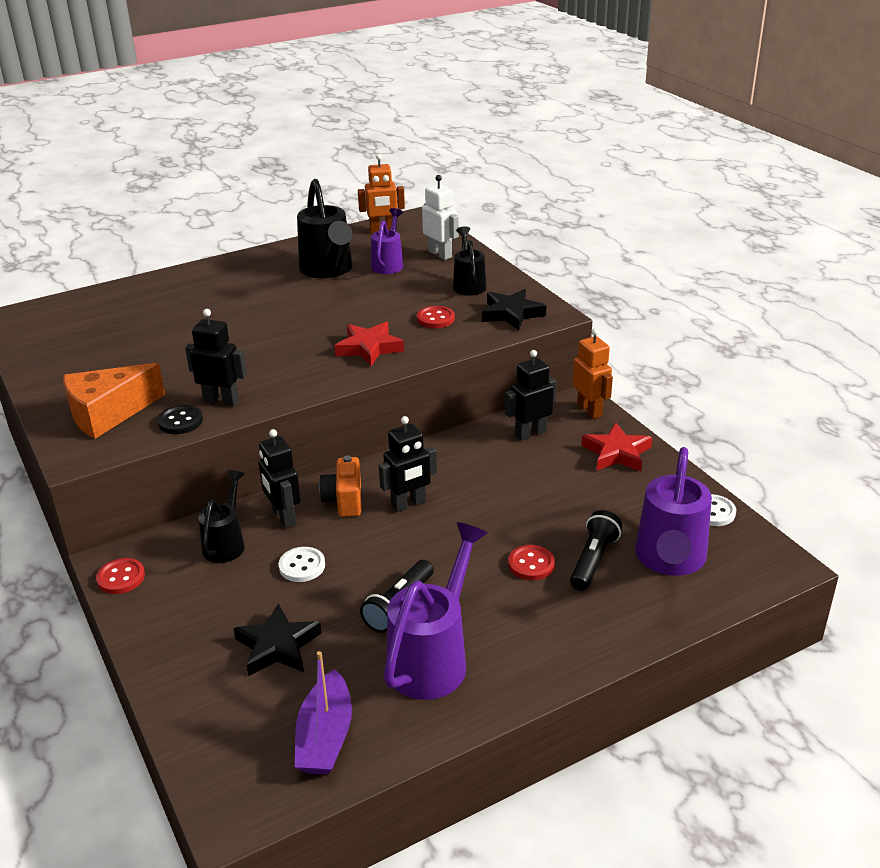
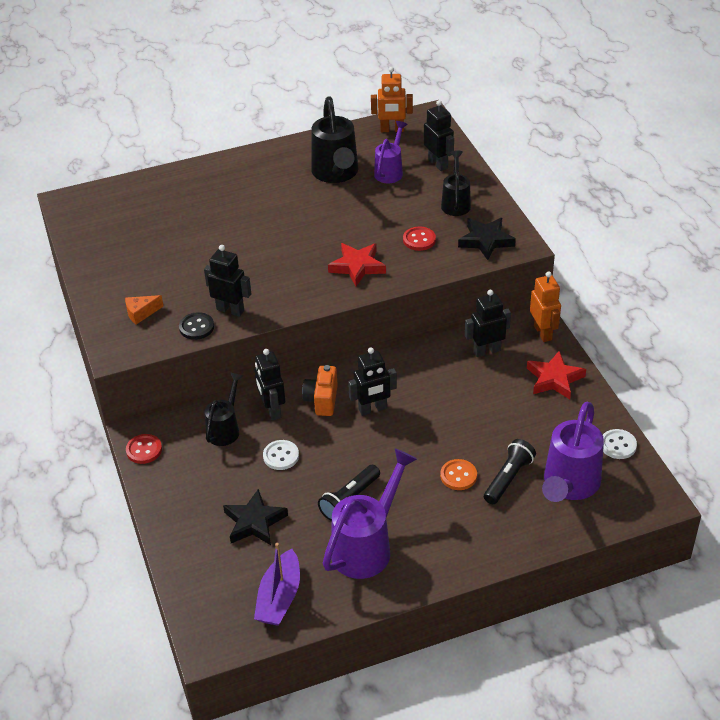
camera: 10 degrees right, 10 degrees up
orange cheese [63,363,165,439] -> orange cheese [125,295,164,325], size x0.49
white robot [422,175,459,260] -> black robot [424,100,454,171]
red button [508,545,555,580] -> orange button [440,459,477,490]

